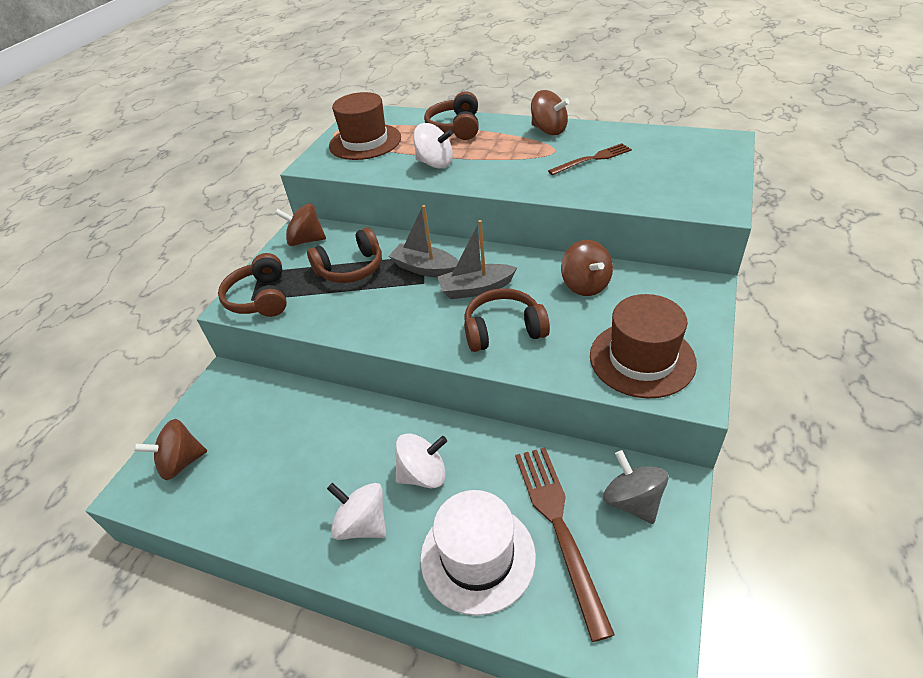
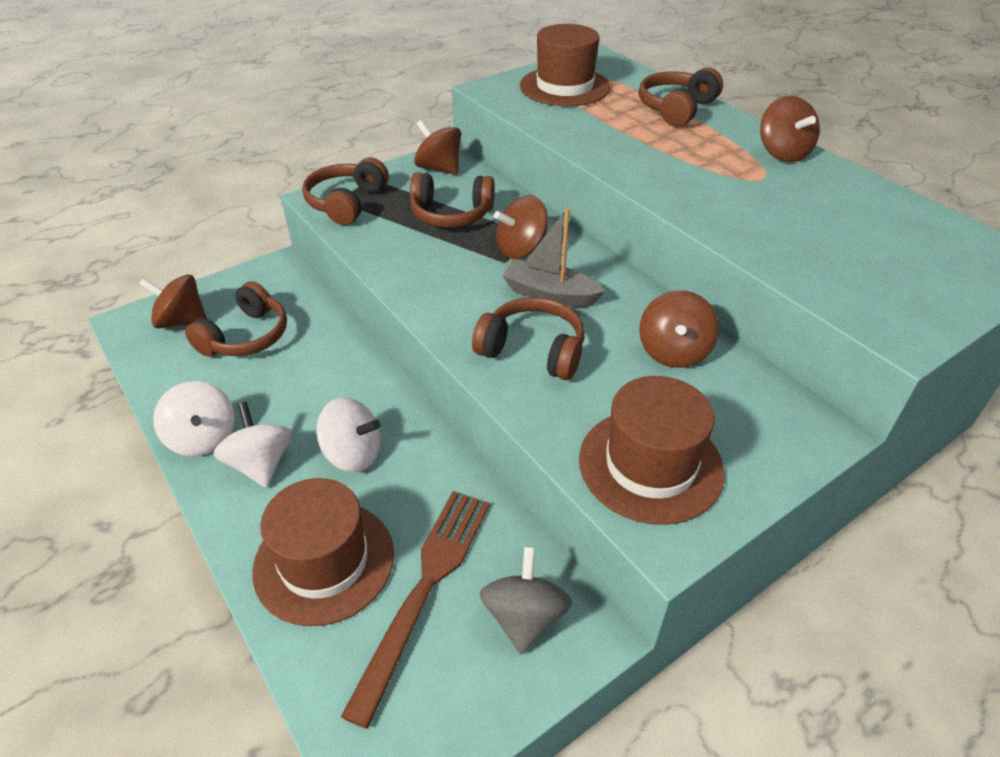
camera: 30 degrees right, 0 degrees up
grey boat [389,205,458,277] -> brown spinning top [494,195,548,259]
white spinning top [413,123,453,168] -> white spinning top moved to [153,381,235,457]
white hat [420,490,536,616] -> brown hat [252,478,394,626]
brown fork [548,143,632,175] -> none
none -> brown headphones [185,281,287,357]

